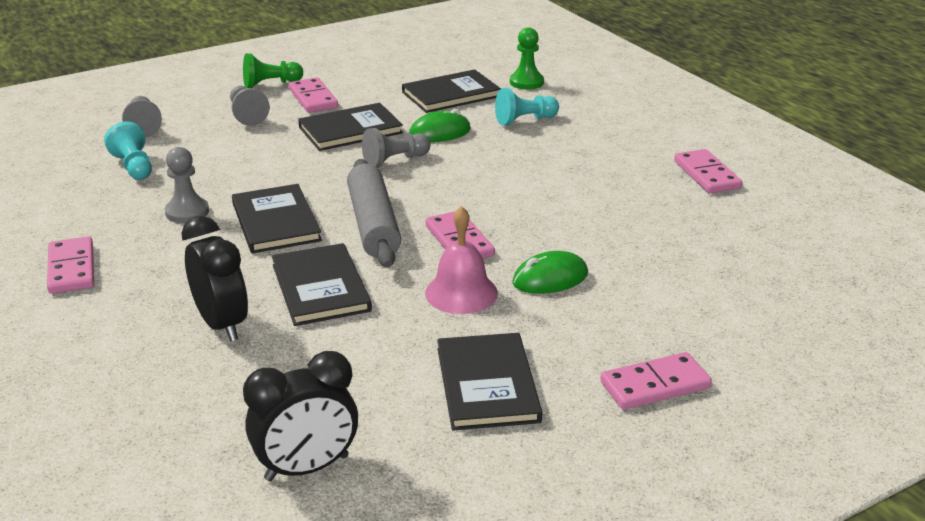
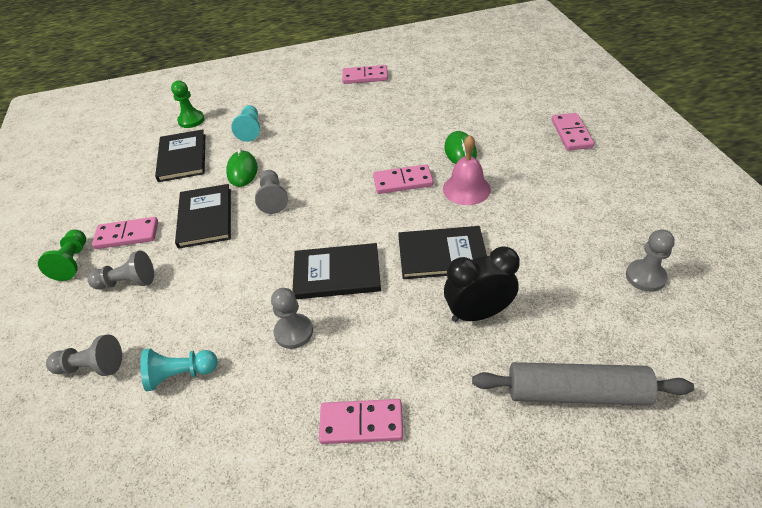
camera: 70 degrees left, 15 degrees up
black clock [243,351,358,481] -> grey pawn [626,229,675,292]
grey rolling pin [347,159,401,267] -> grey rolling pin moved to [472,362,694,406]
black book [437,333,542,431] -> none

